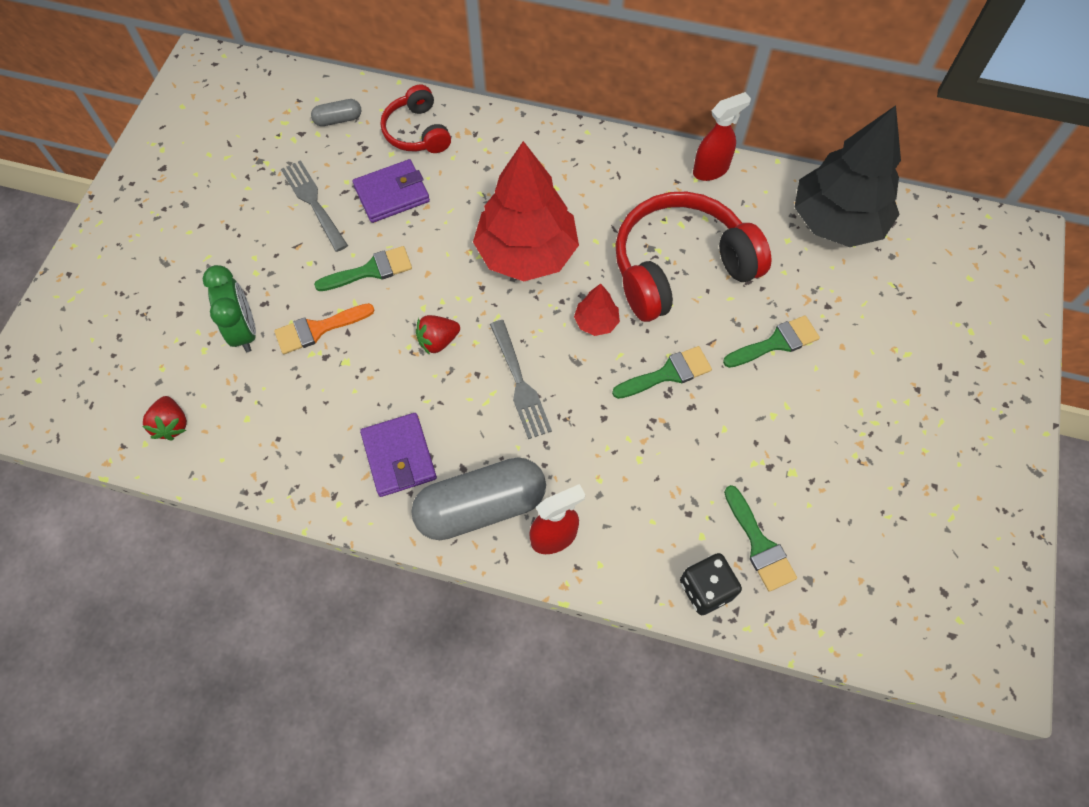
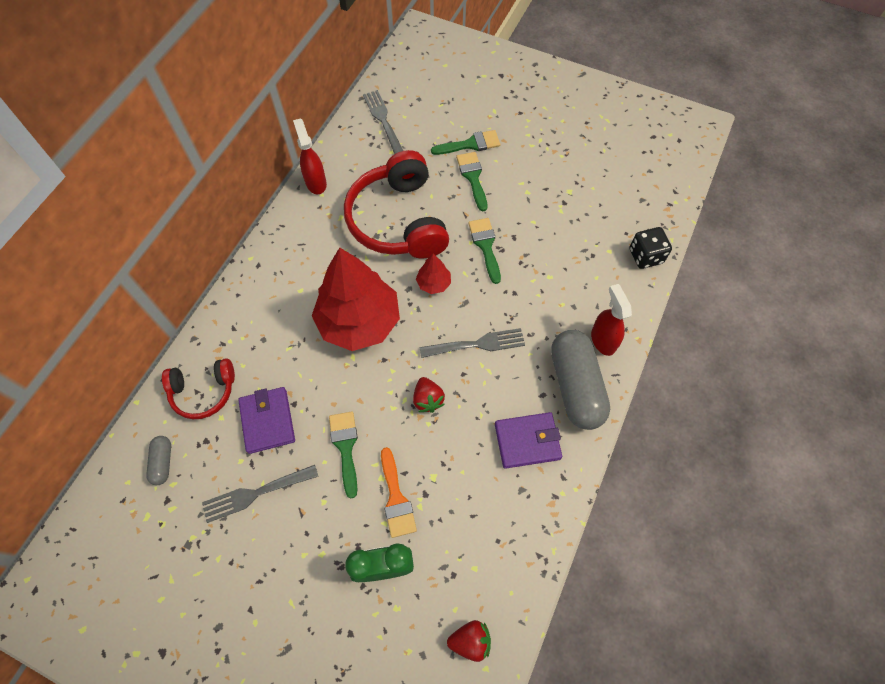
camera: 80 degrees left, 0 degrees up
green brush [724,485,797,592] -> green brush moved to [431,130,500,155]
black tree [794,105,901,247] -> grey fork [363,90,403,154]

